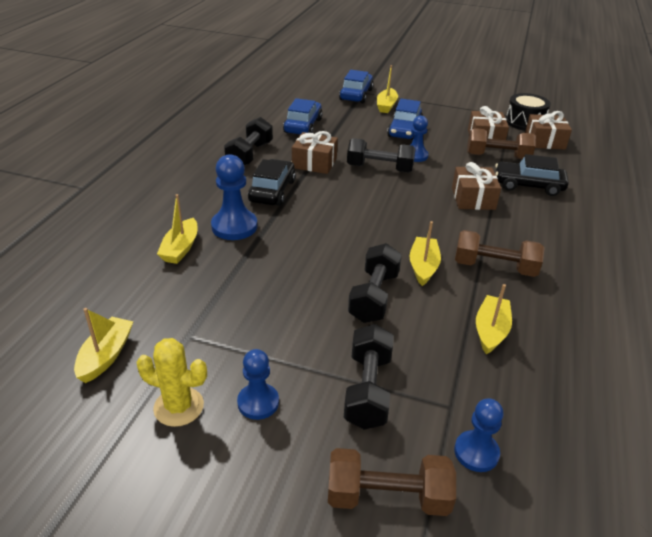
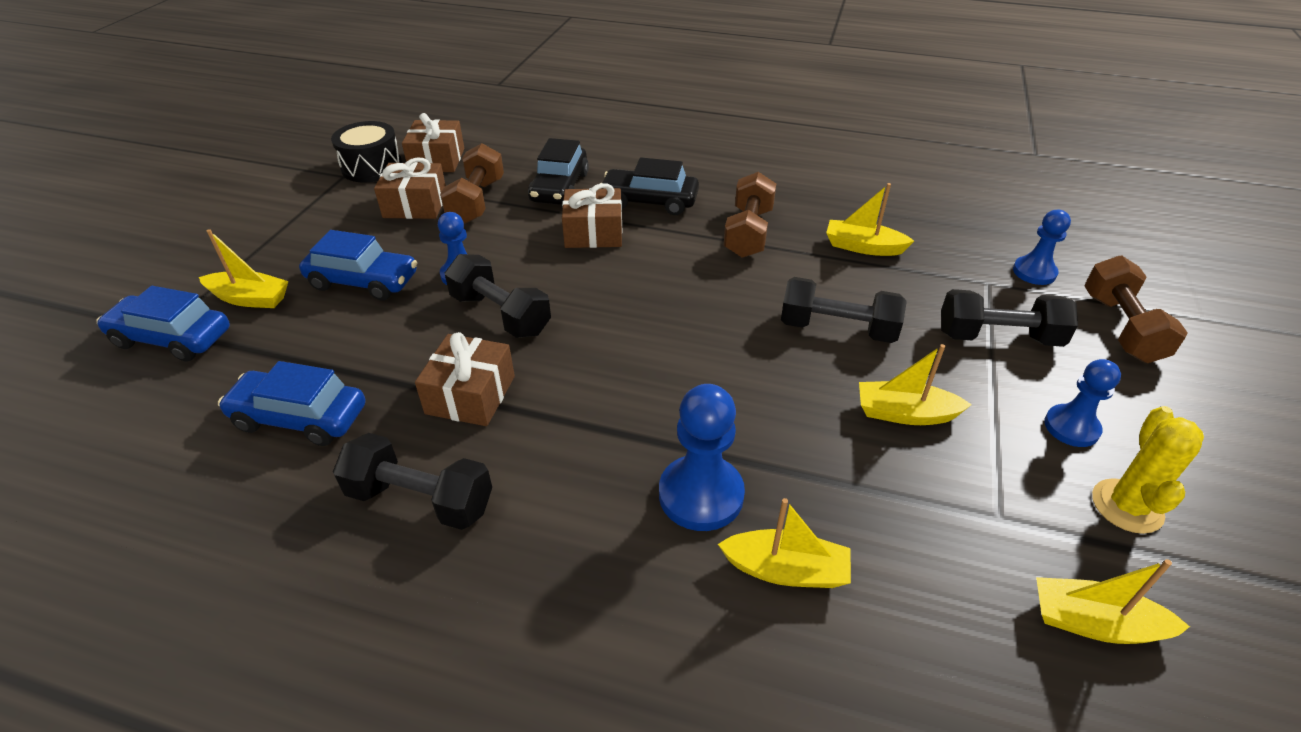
camera: 90 degrees left, 5 degrees up
black car [248,159,296,206] -> black car moved to [601,157,699,215]
black dumbbell [347,138,416,173] -> black dumbbell turned 60 degrees counterclockwise [445,254,551,338]
yellow boat [410,221,441,286] -> yellow boat moved to [859,344,972,425]

